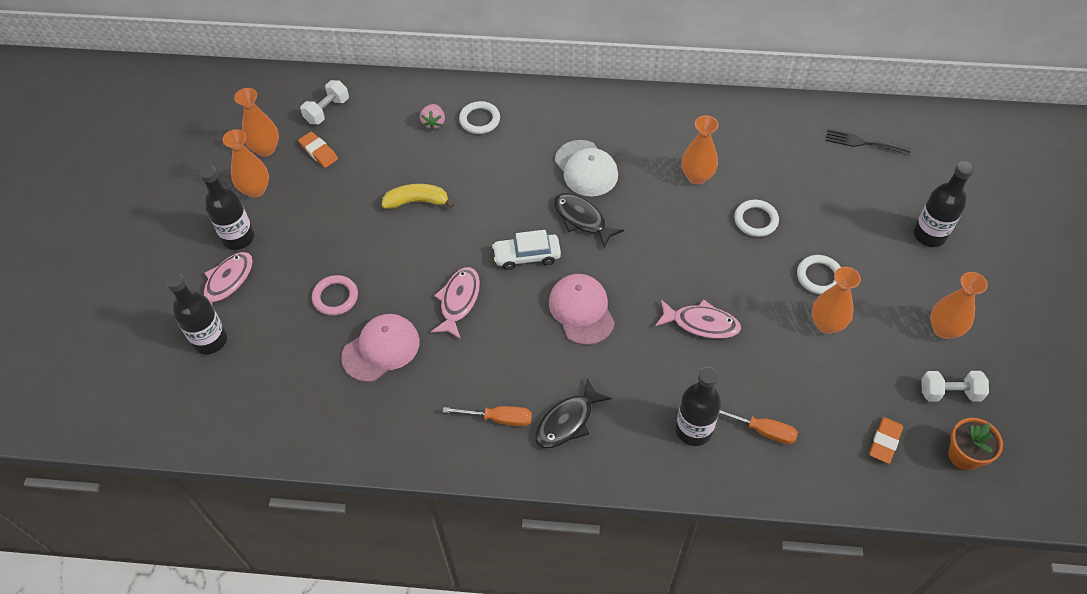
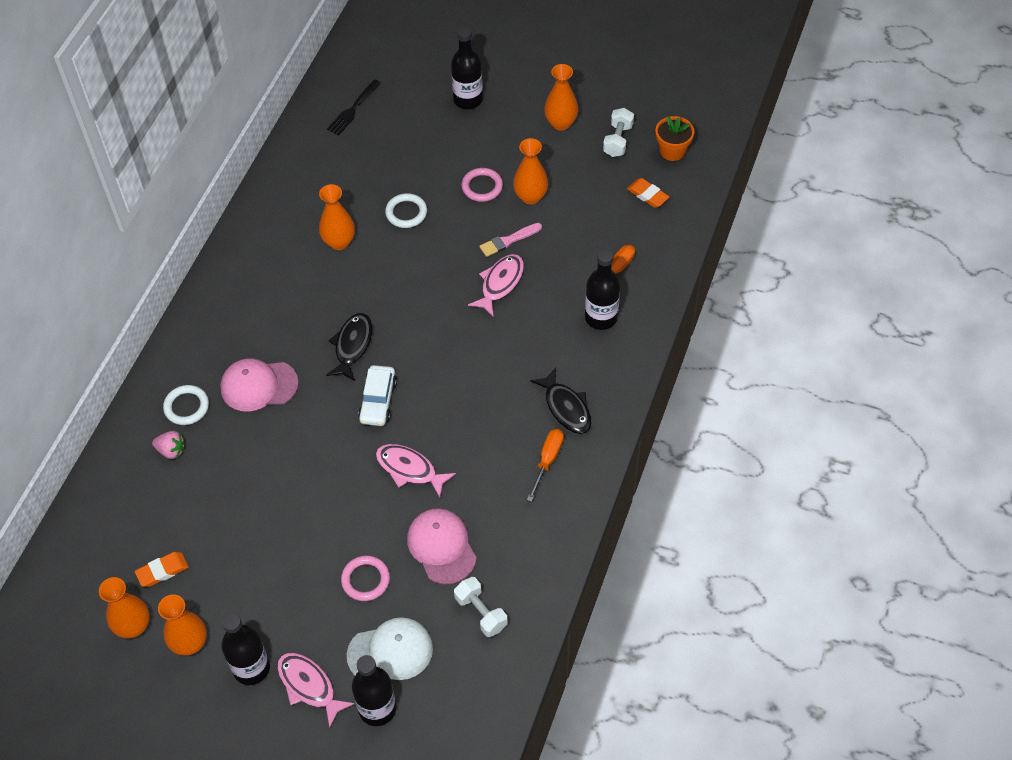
camera: 75 degrees left, 0 degrees up
white dumbbell [300,80,349,124] -> white dumbbell moved to [454,577,508,637]
yellow banana [382,184,455,209] -> none
pink cap [549,274,615,345] -> pink cap moved to [220,358,299,412]
black fish [554,193,624,248] -> black fish turned 135 degrees clockwise [326,313,372,381]
white cap [555,140,618,197] -> white cap moved to [347,617,433,680]
white ring [797,255,841,294] -> pink ring [461,168,503,202]
none -> pink brush [479,223,542,257]

